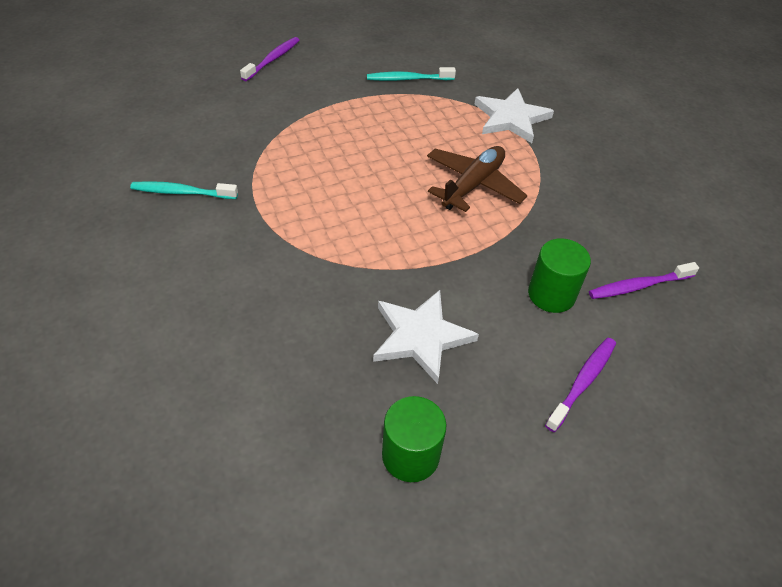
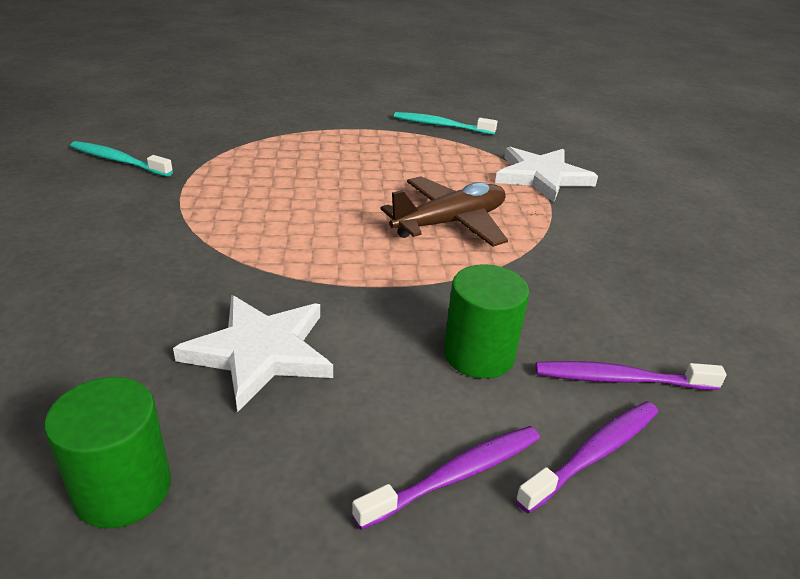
camera: 20 degrees right, 15 degrees down
purple toothbrush [240,37,300,81] -> purple toothbrush moved to [515,401,658,513]

